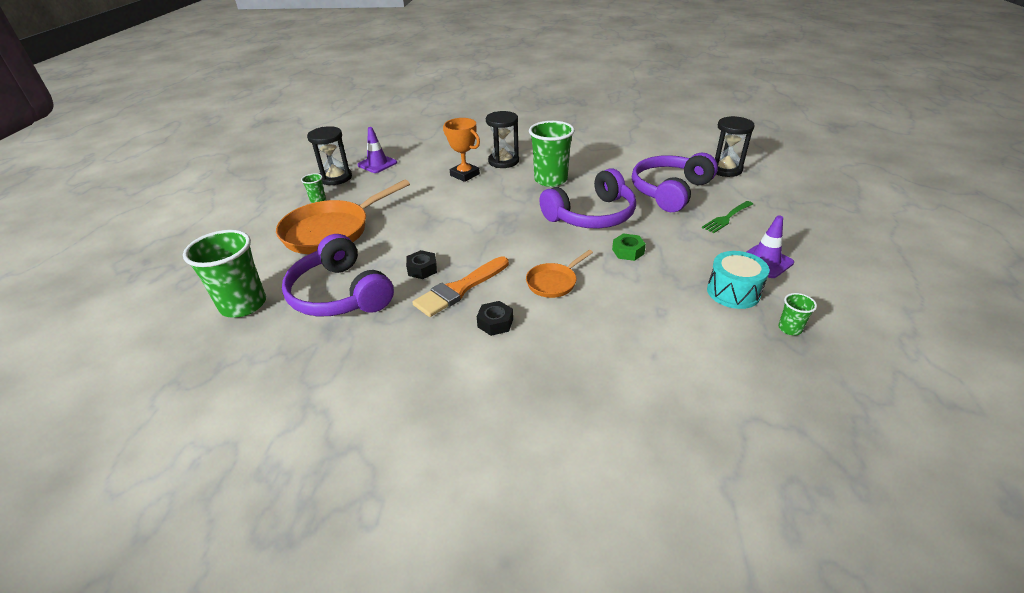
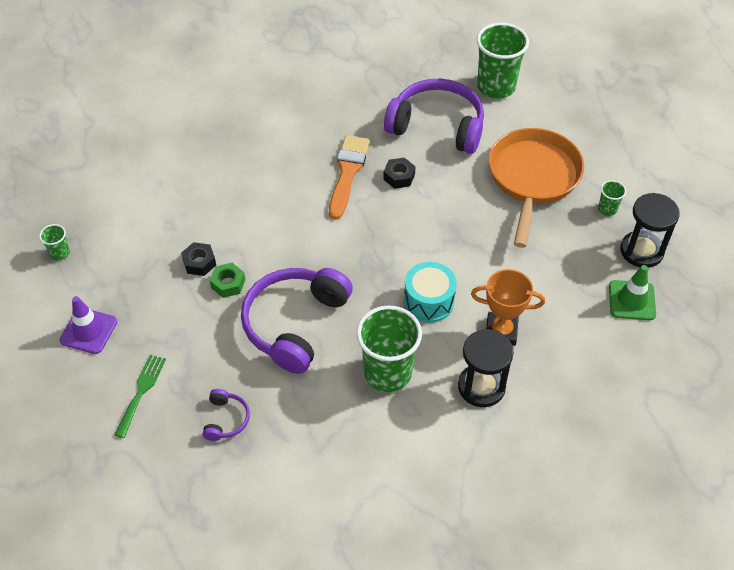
camera: 145 degrees right, 15 degrees up
purple traffic cone [357,127,397,173] -> green traffic cone [609,265,656,320]
black nut [477,301,513,336] -> black nut moved to [181,242,216,276]
orange pan [526,250,593,298] -> none
purple headphones [632,152,718,212] -> purple headphones [203,389,250,441], size x0.44
turquoise drum [707,251,769,309] -> turquoise drum moved to [404,262,457,323]
black hourglass [715,116,755,177] -> none

